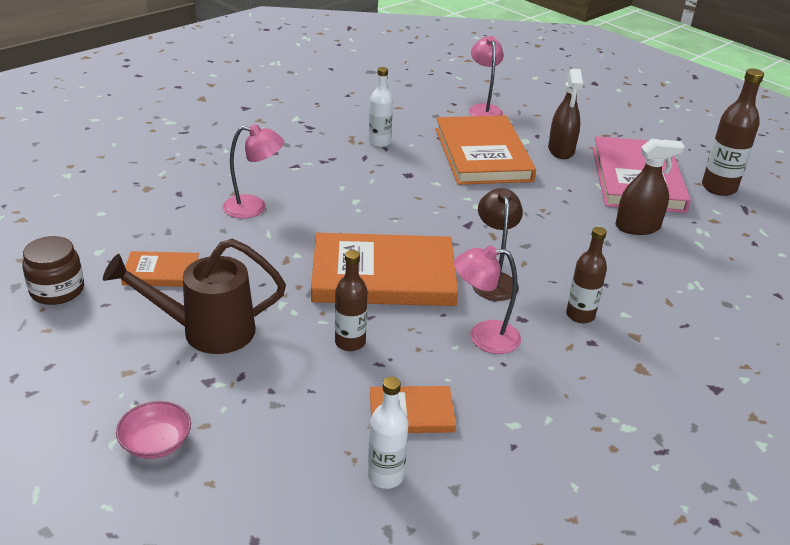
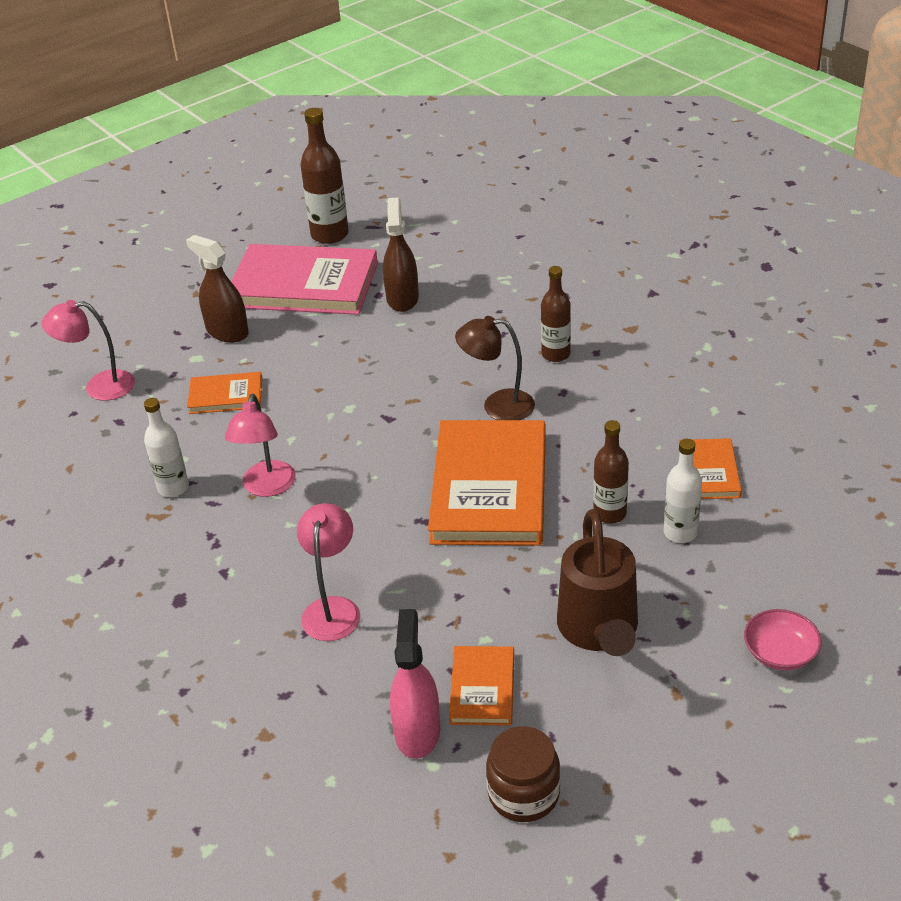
camera: 80 degrees left, 5 degrees up
white bottle [368,377,408,489] -> white bottle moved to [664,439,702,543]
orange book [435,116,536,185] -> orange book [187,372,262,414], size x0.48
pink lamp [454,245,521,354] -> pink lamp moved to [225,394,296,497]
brown spray bottle [548,69,583,159] -> brown spray bottle turned 150 degrees counterclockwise [186,235,249,343]
none -> pink spray bottle [390,609,440,759]

